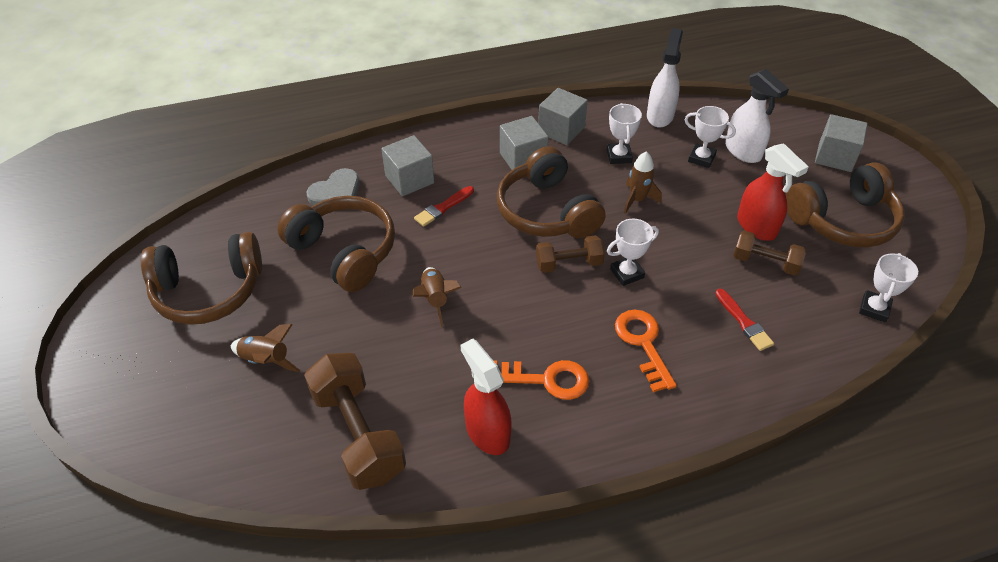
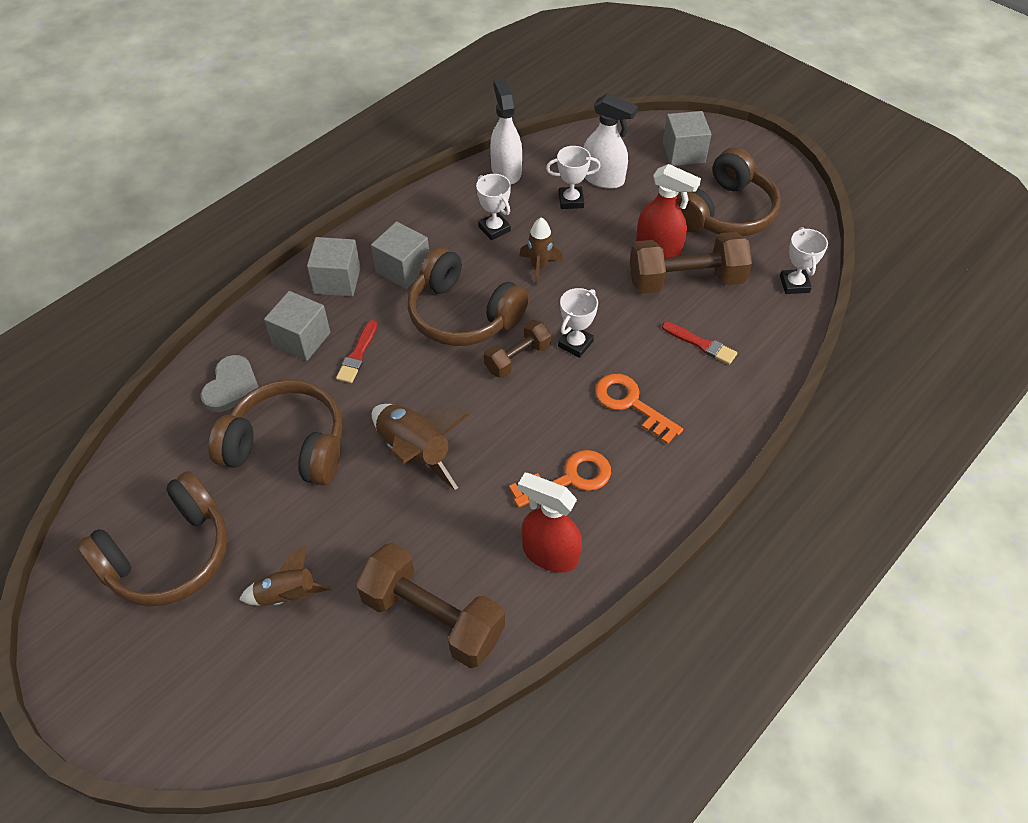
camera: 30 degrees left, 5 degrees up
brown rocket [413,267,462,327] -> brown rocket [372,404,470,490], size x1.57
grey cube [538,88,588,145] -> grey cube moved to [307,237,361,297]
brown dumbbell [733,231,806,276] -> brown dumbbell [630,232,752,293], size x1.74

